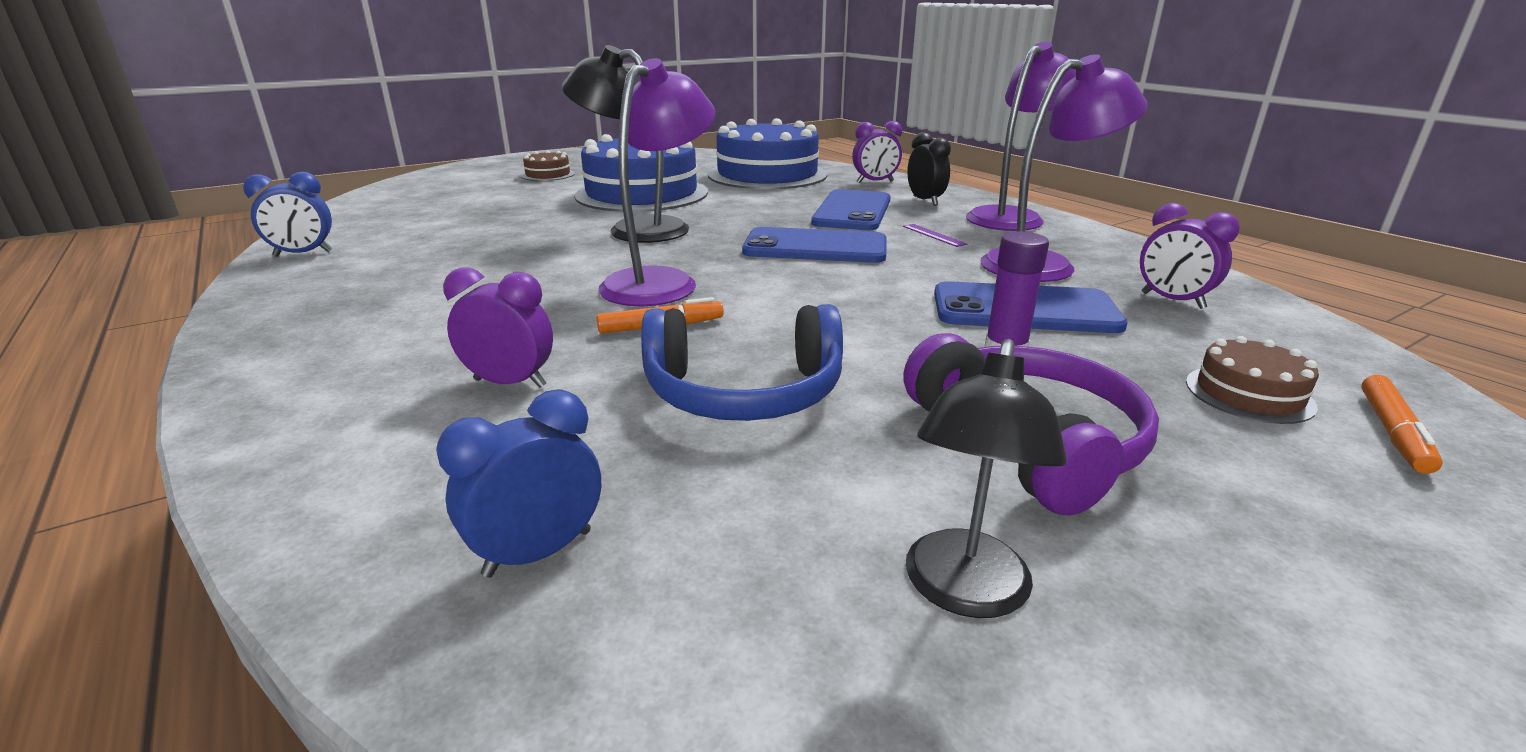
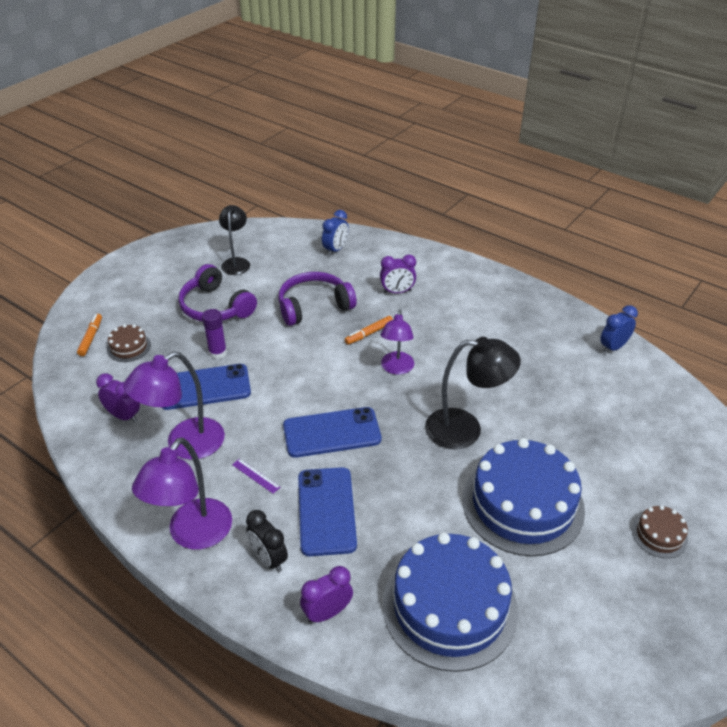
camera: 160 degrees right, 15 degrees up
purple lamp [598,58,715,306] -> purple lamp [381,310,414,375], size x0.65
blue headphones [641,304,843,421] -> purple headphones [278,272,357,326]

